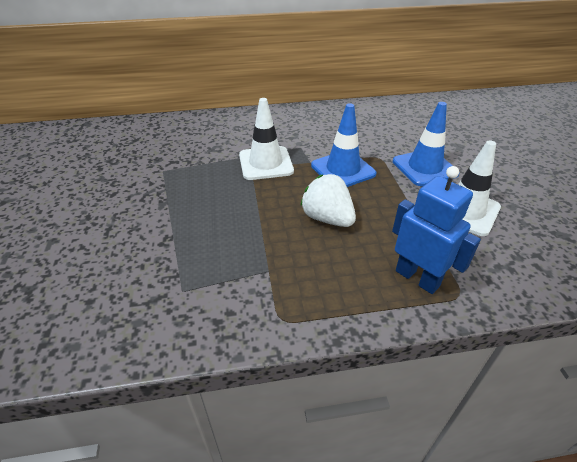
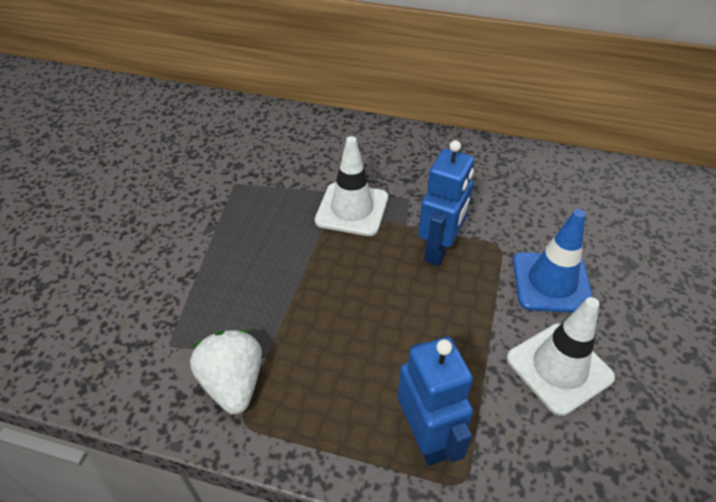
camera: 25 degrees right, 5 degrees up
white strawberry [300,174,356,227] -> white strawberry moved to [190,330,262,414]
blue traffic cone [311,103,376,187] -> blue robot [418,140,474,266]

